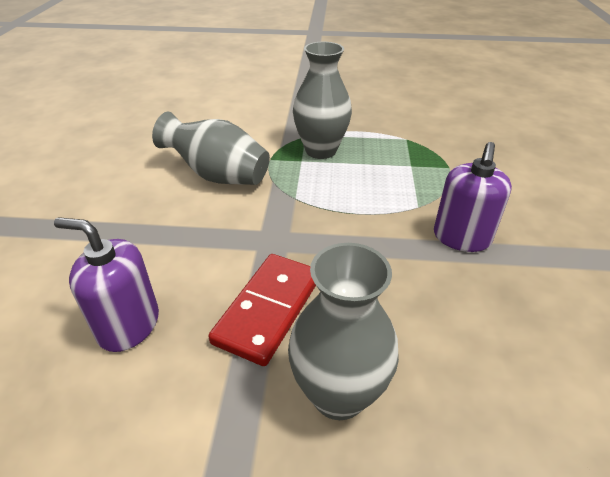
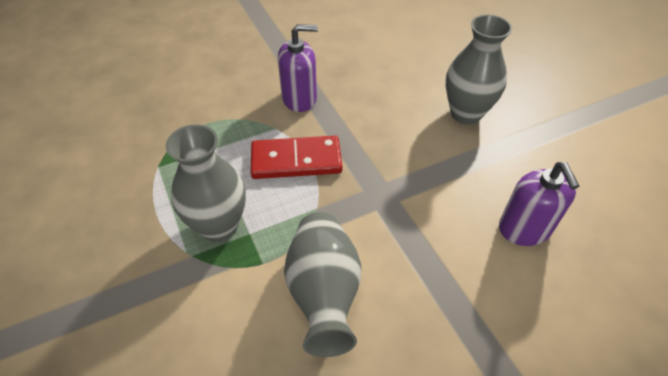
camera: 120 degrees left, 10 degrees up
red domino [208,254,316,366] -> red domino moved to [251,136,342,179]

